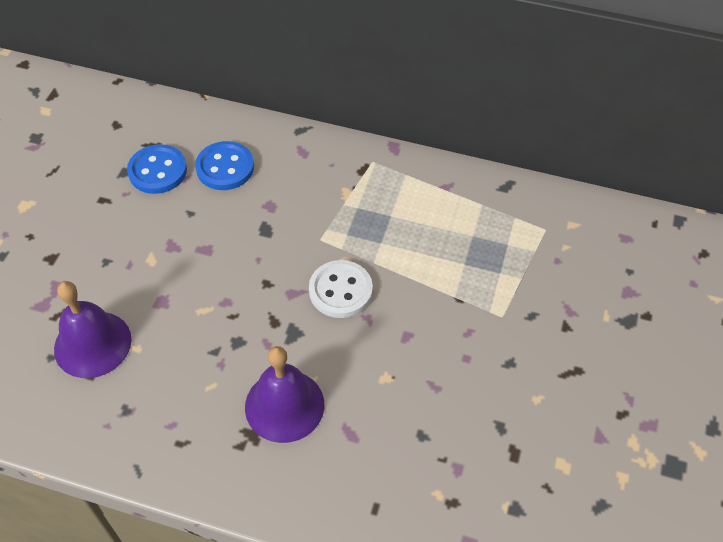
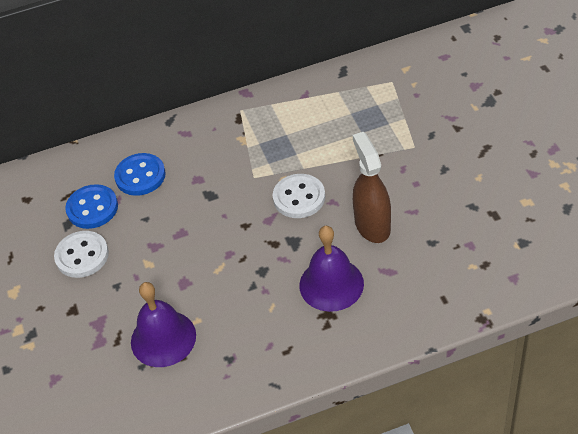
camera: 30 degrees left, 5 degrees down
none -> white button [54,231,109,278]
none -> brown spray bottle [353,132,391,243]

